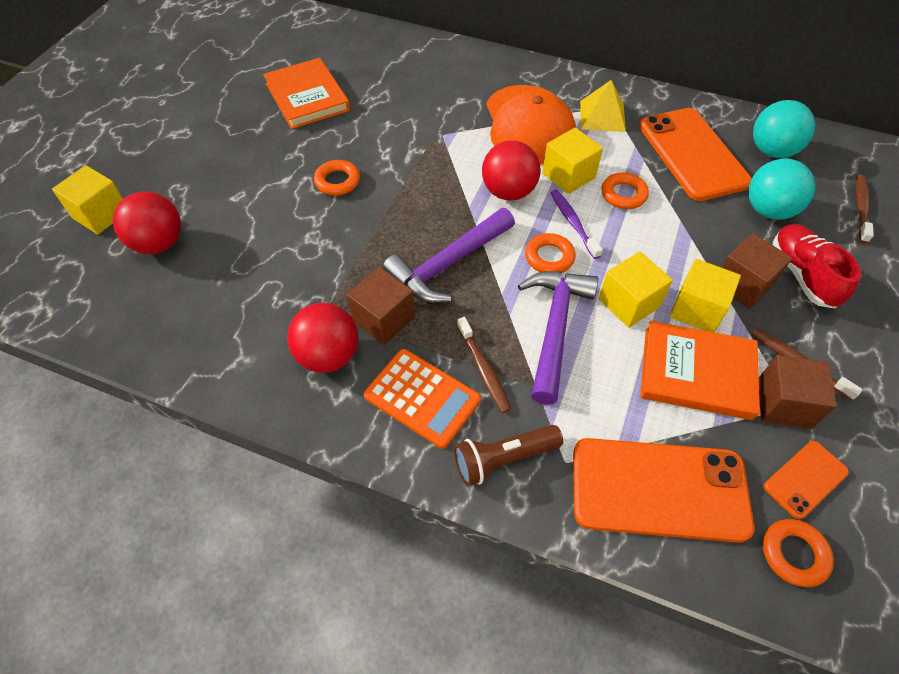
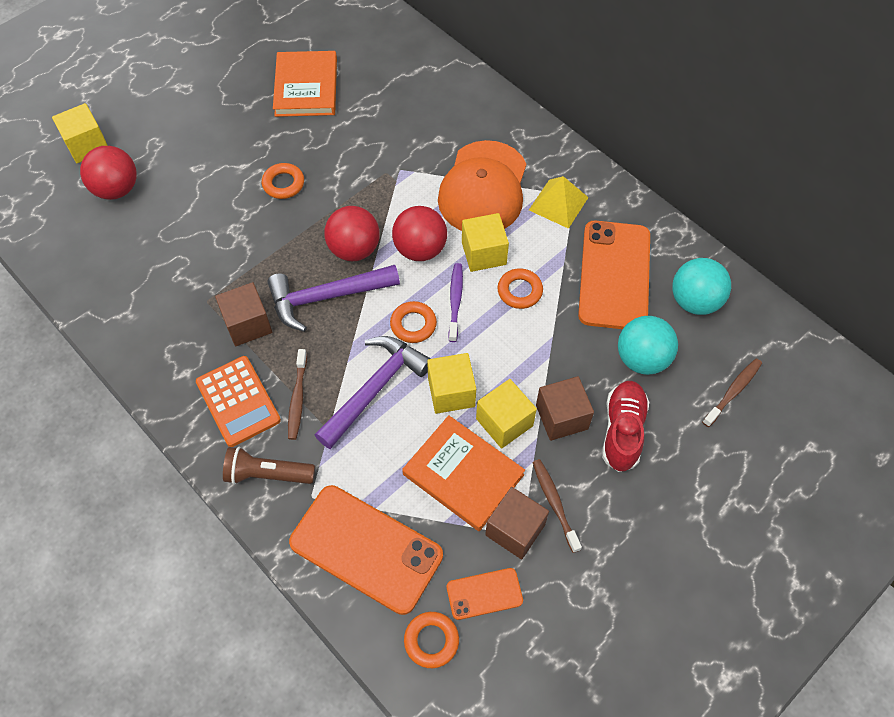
camera: 25 degrees right, 5 degrees up
red ball [287,303,359,373] -> red ball moved to [324,206,380,261]

